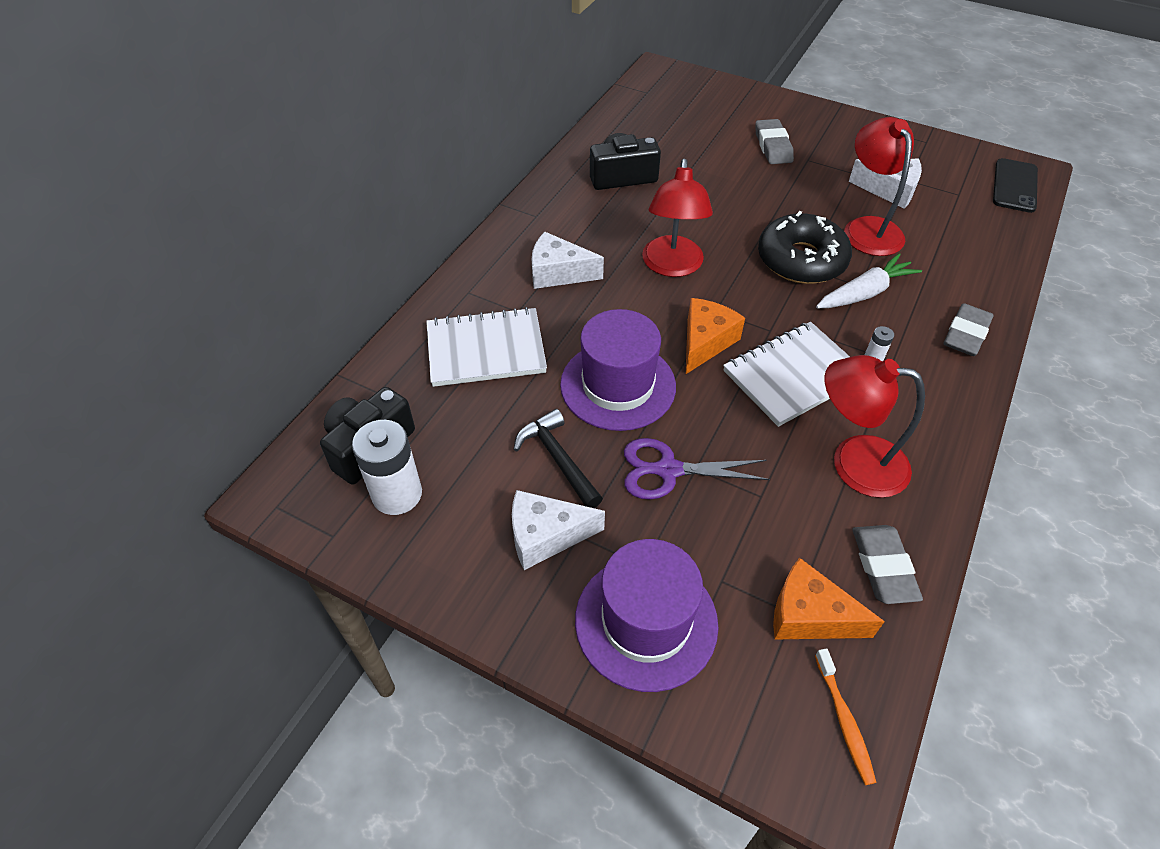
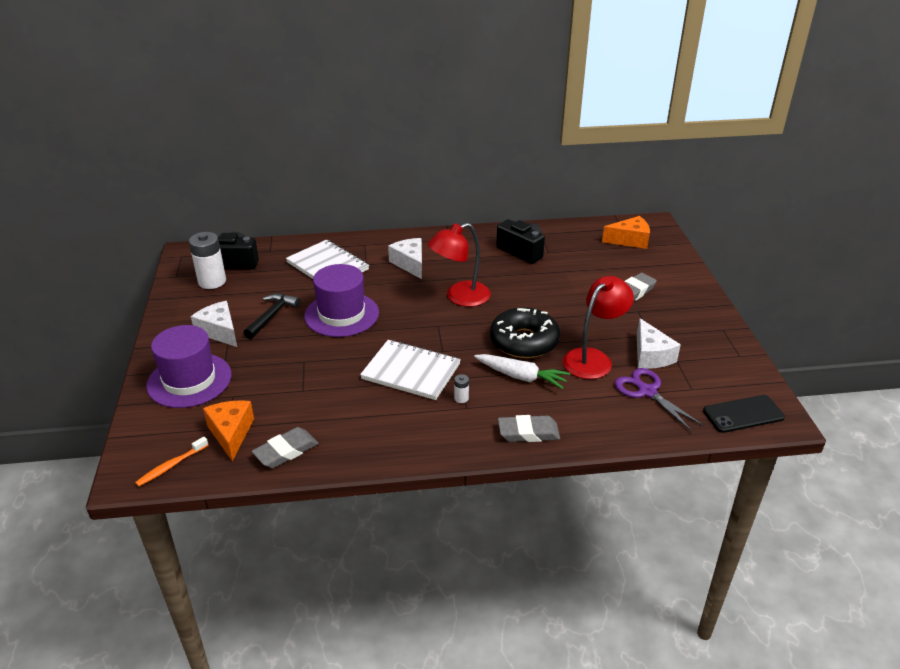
camera: 55 degrees right, 15 degrees down
purple scissors [624,438,770,500] -> purple scissors moved to [615,368,704,432]
orange cheese [686,298,745,374] -> orange cheese moved to [602,216,650,249]
red lamp [825,355,925,498] -> none

